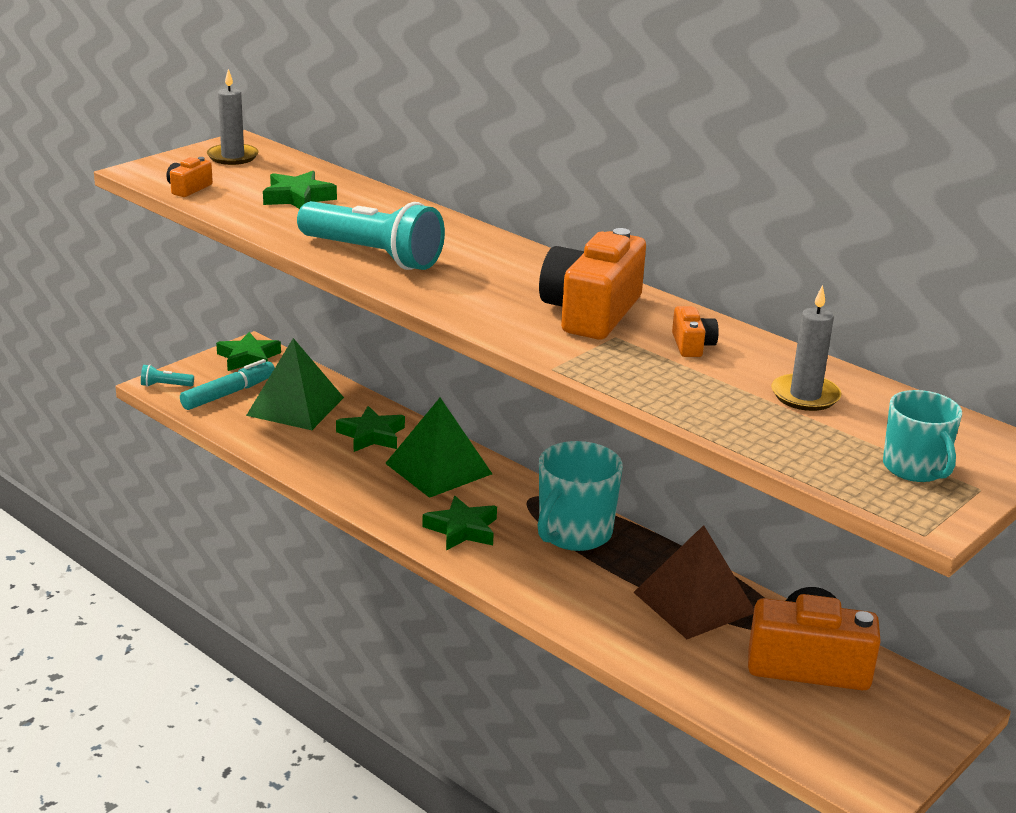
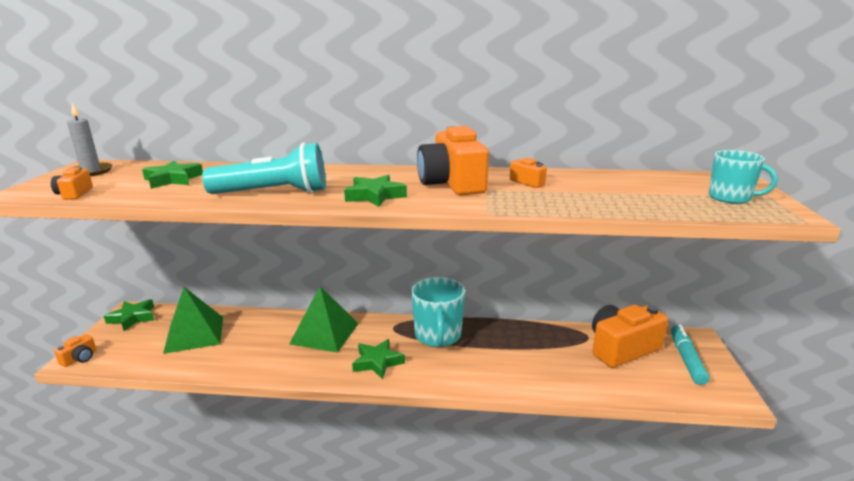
camera: 35 degrees left, 5 degrees down
turquoise flashlight [141,364,194,387] -> orange camera [54,334,96,367]
turquoise marker [180,359,275,410] -> turquoise marker moved to [671,325,710,385]
green star [336,406,405,452] -> green star moved to [344,175,407,207]
brown pyramid [633,525,754,639] -> none
grey candle [771,285,842,411] -> none

